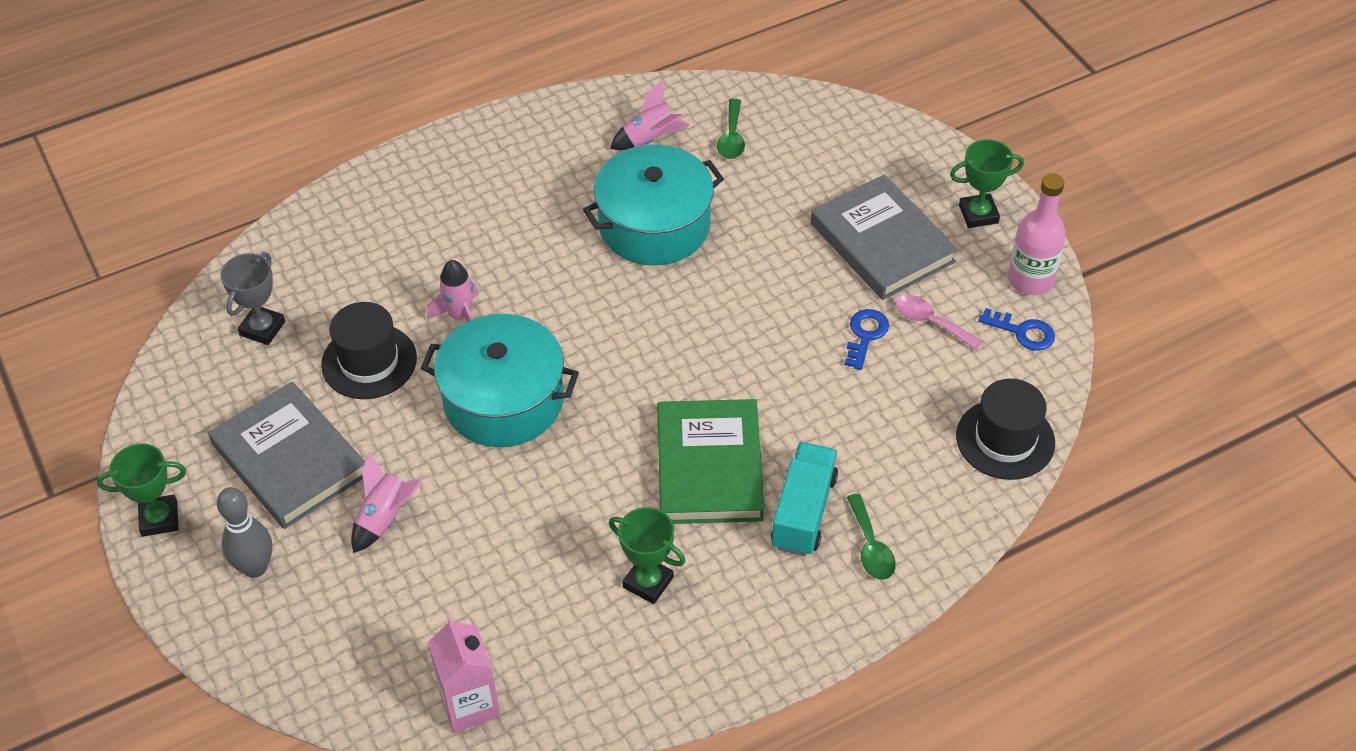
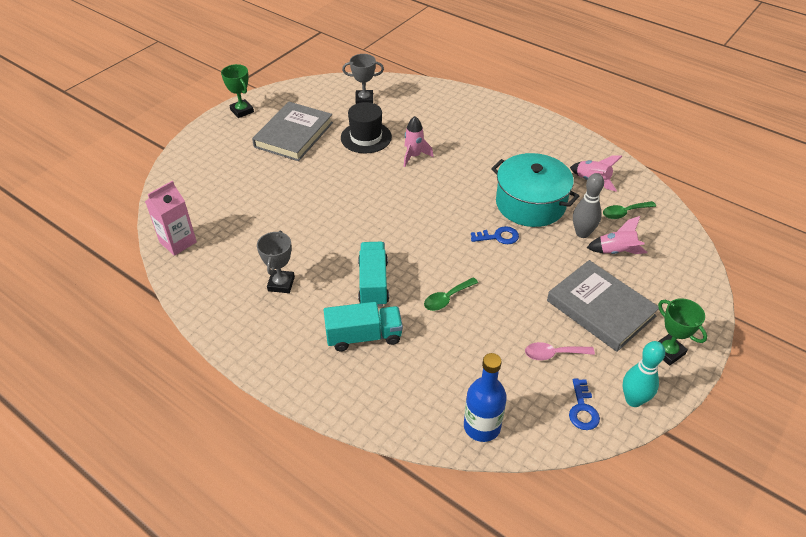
camera: 65 degrees right, 5 degrees down
grey bowling pin [217,487,272,578] -> grey bowling pin moved to [573,173,604,238]
pink rocket [351,452,423,553] -> pink rocket moved to [587,216,647,254]
turquoise pot [421,314,579,447] -> none
green trophy [609,507,685,604] -> grey trophy [257,230,295,293]
green book [657,399,764,524] -> turquoise truck [358,242,389,307]
grey book [811,174,958,300] -> grey book turned 75 degrees counterclockwise [547,260,659,352]
blue key [845,309,889,370] -> blue key moved to [471,226,519,244]
green spoon [847,494,896,580] -> green spoon moved to [424,277,478,311]
pink spoon [895,295,983,350] -> pink spoon turned 105 degrees counterclockwise [525,342,595,360]
black hat [956,379,1055,480] -> blue bottle [464,353,507,442]
pink bottle [1008,173,1066,295] -> turquoise bowling pin [623,341,665,407]

